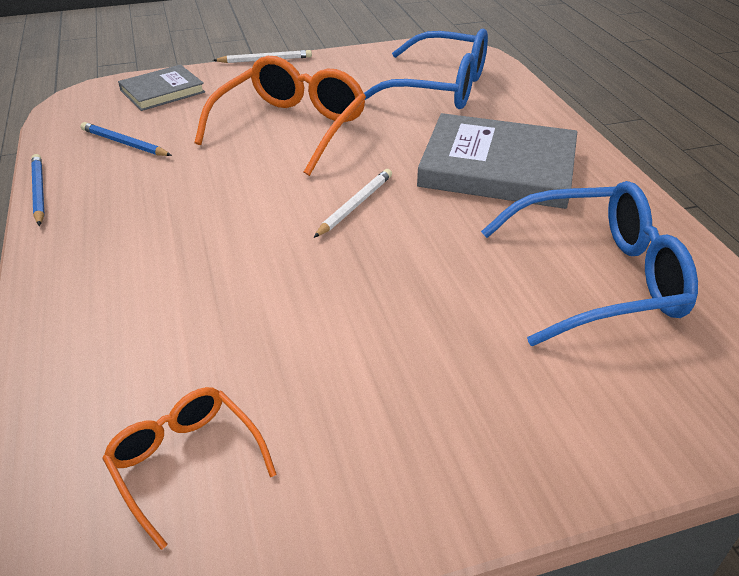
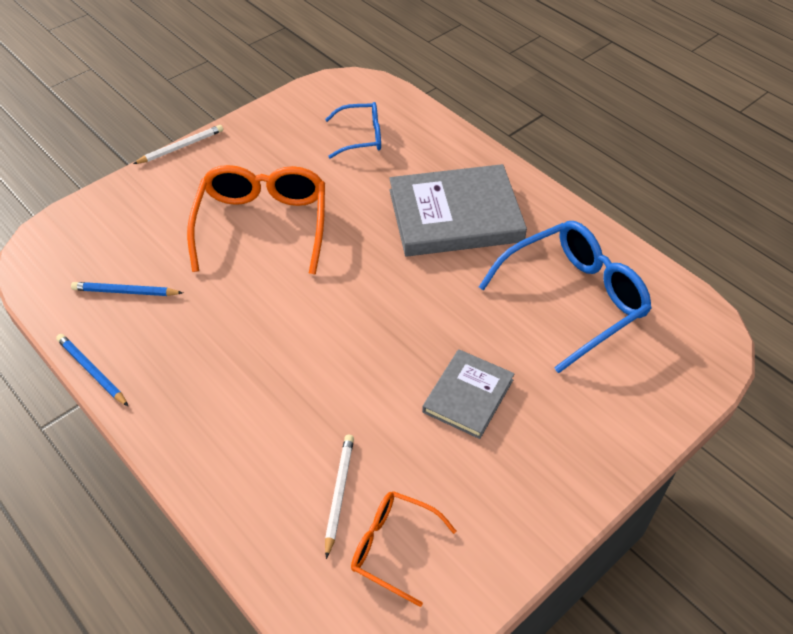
camera: 25 degrees left, 10 degrees up
grey book [118,65,205,111] -> grey book moved to [422,349,515,439]
white pencil [313,169,392,238] -> white pencil moved to [325,435,354,559]
blue glasses [364,29,488,109] -> blue glasses [325,102,381,159], size x0.56

